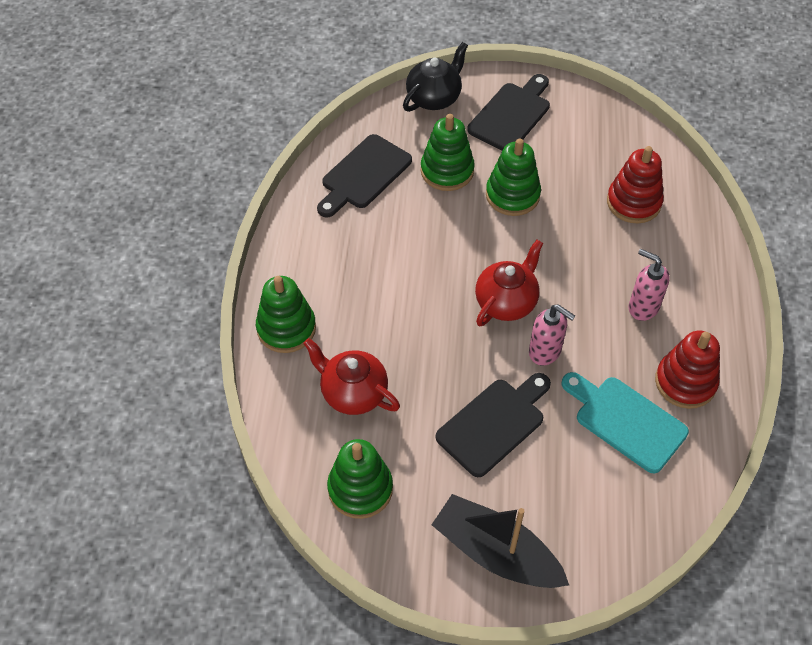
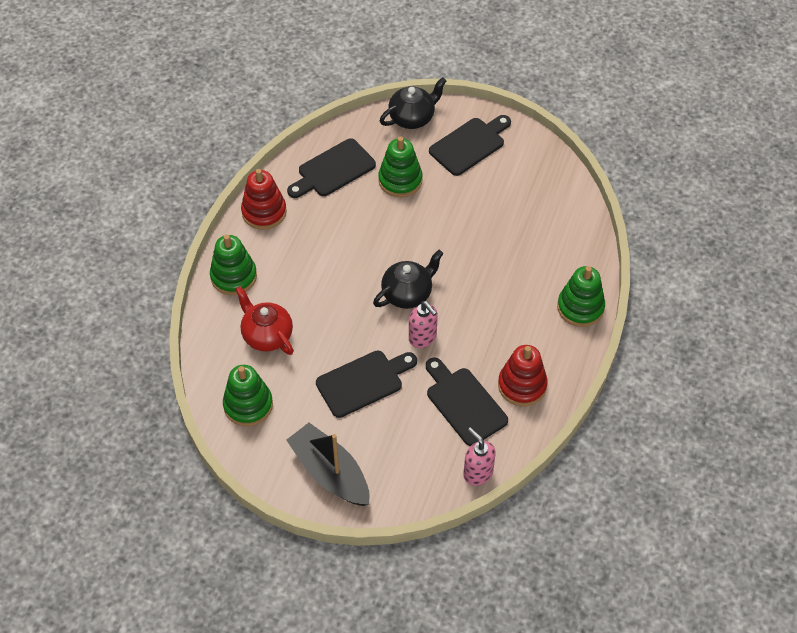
camera: 15 degrees right, 0 degrees up
red teapot [475,240,543,326] -> black teapot [373,250,443,309]
green stacking toy [486,139,541,216] -> green stacking toy moved to [557,266,605,327]
turquoise cutting board [562,372,689,474] -> black cutting board [426,358,508,446]
red stacking toy [607,146,664,224] -> red stacking toy moved to [241,169,287,230]
pink soap dispenser [629,249,670,321] -> pink soap dispenser moved to [463,427,496,486]

